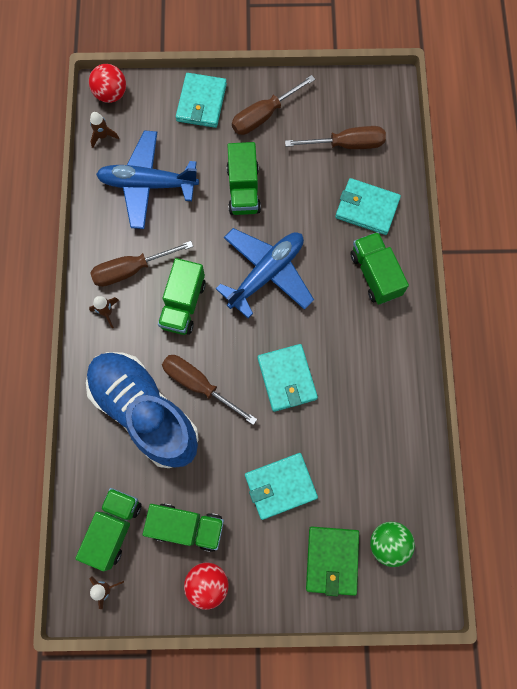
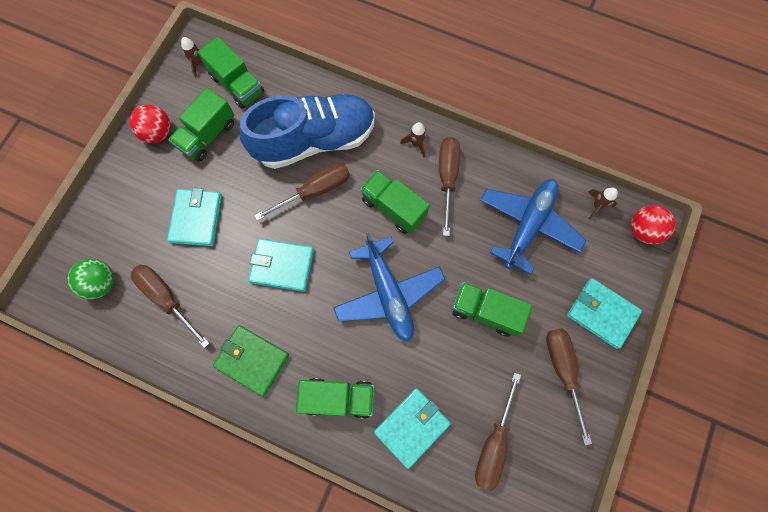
camera: 115 degrees right, 0 degrees up
green wallet [306,526,359,596] -> green wallet moved to [213,325,289,396]
none -> brown screwdriver [131,265,210,348]

